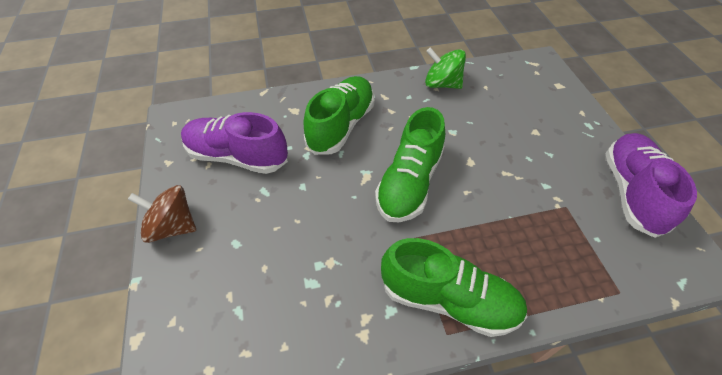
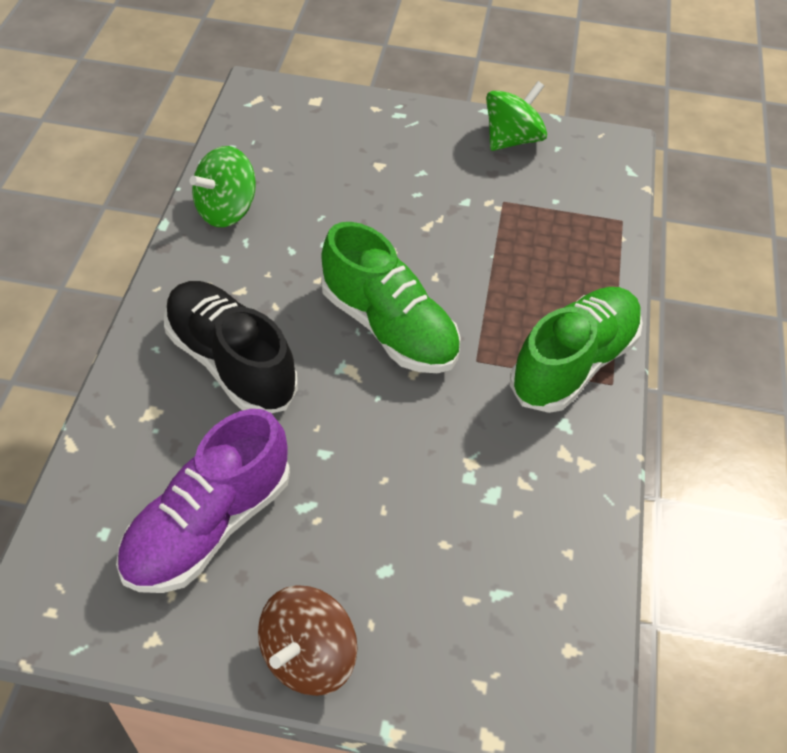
camera: 70 degrees left, 0 degrees up
green shoe [304,76,374,155] -> black shoe [164,281,298,413]
purple shoe [605,133,697,238] -> green spinning top [486,81,547,151]

